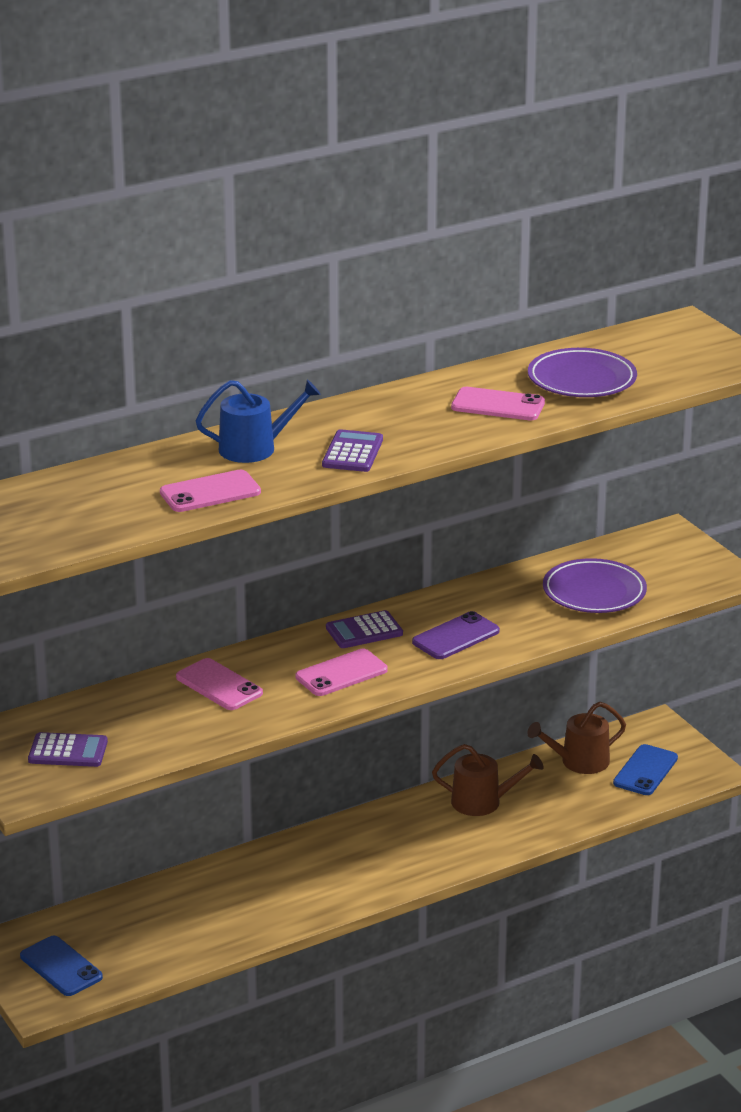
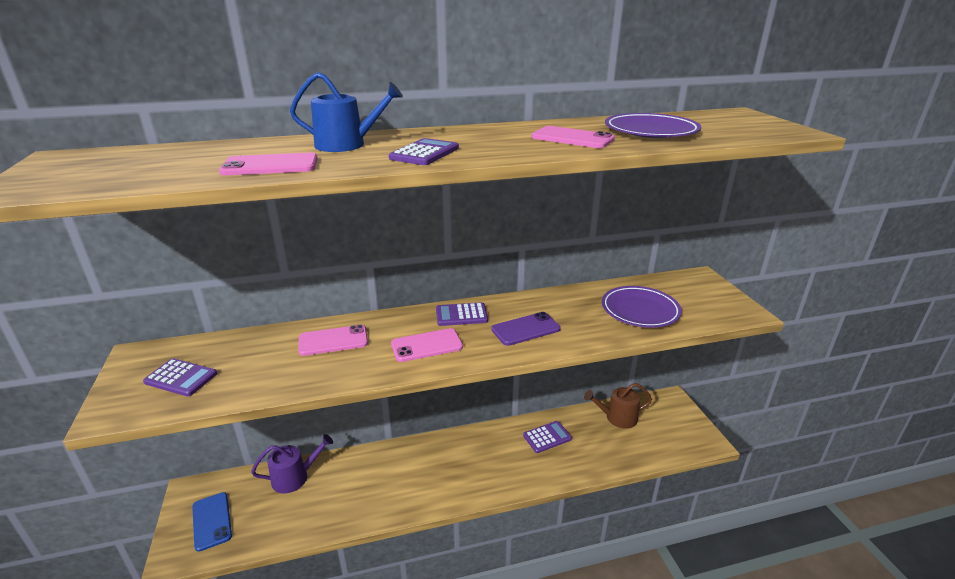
camera: 15 degrees right, 0 degrees up
pink phone [176,658,263,710] -> pink phone turned 75 degrees counterclockwise [298,325,368,356]
brown watering can [432,744,544,816] -> purple calculator [523,421,572,453]
blue phone [613,744,678,795] -> none
none -> purple watering can [251,434,333,494]

